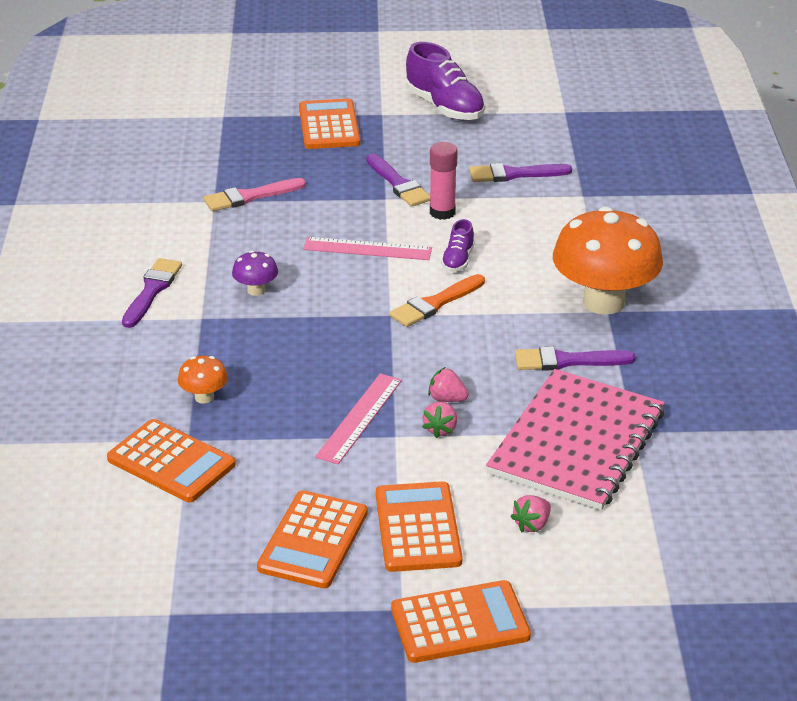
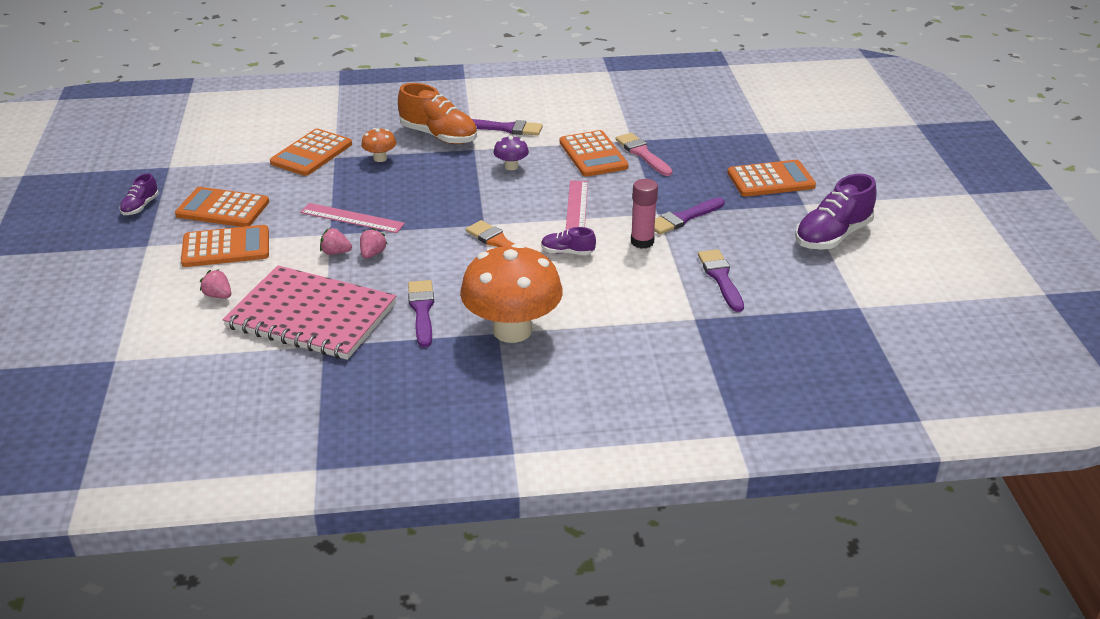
camera: 85 degrees right, 0 degrees up
orange calculator [391,580,531,663] -> orange calculator moved to [560,130,629,177]
none -> purple shoe [120,173,159,215]
none -> orange shoe [398,83,477,144]

